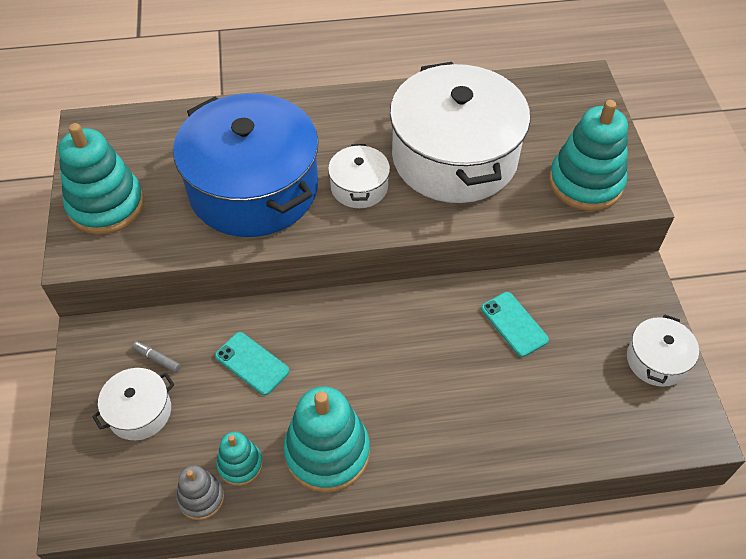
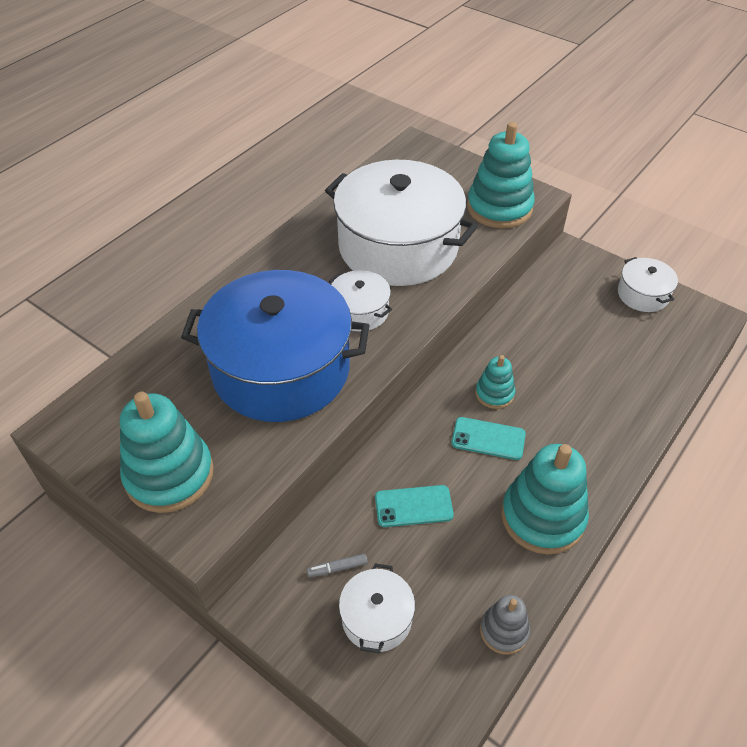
camera: 45 degrees left, 5 degrees down
turquoise stacking toy [216,432,263,486] -> turquoise stacking toy moved to [475,355,515,409]
turquoise phone [481,292,549,357] -> turquoise phone moved to [451,417,526,460]

